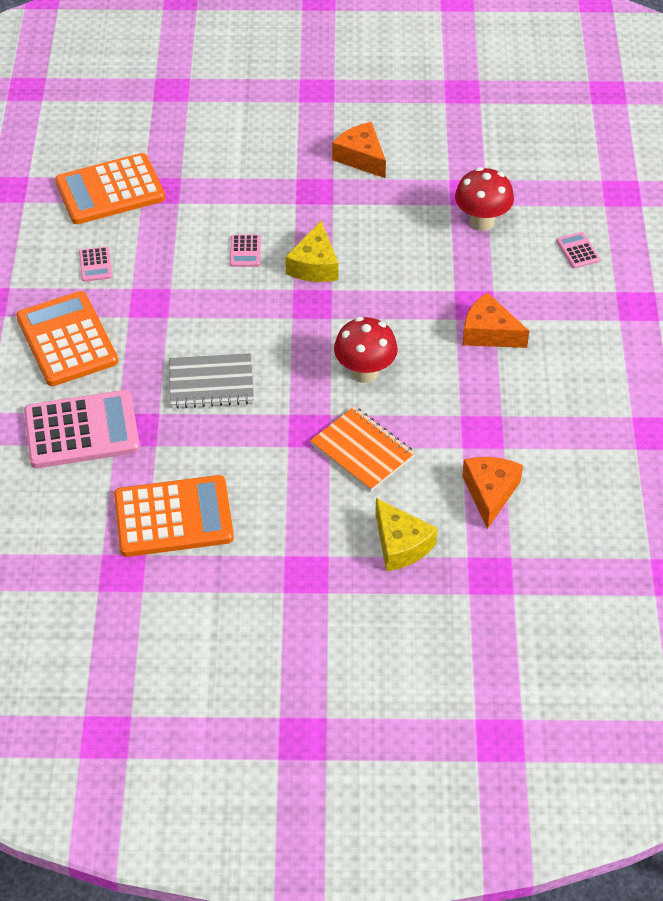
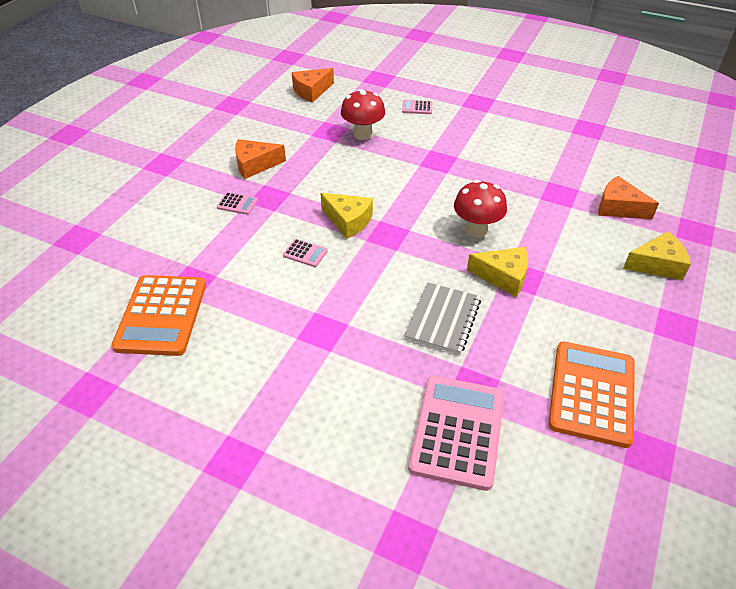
camera: 65 degrees left, 5 degrees down
orange calculator [16,291,118,386] -> none
pink calculator [79,247,112,282] -> pink calculator moved to [217,192,258,215]
orange notebook [310,406,415,491] -> none
orange cheese [463,292,529,348] -> orange cheese moved to [292,68,334,103]
none -> yellow cheese [467,247,528,297]

